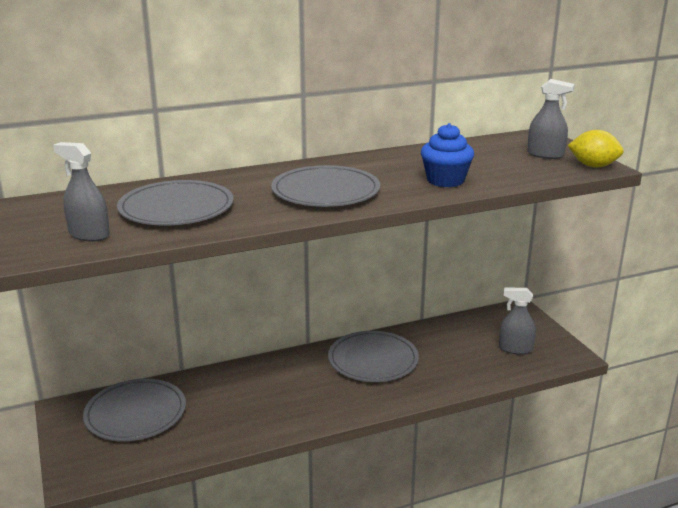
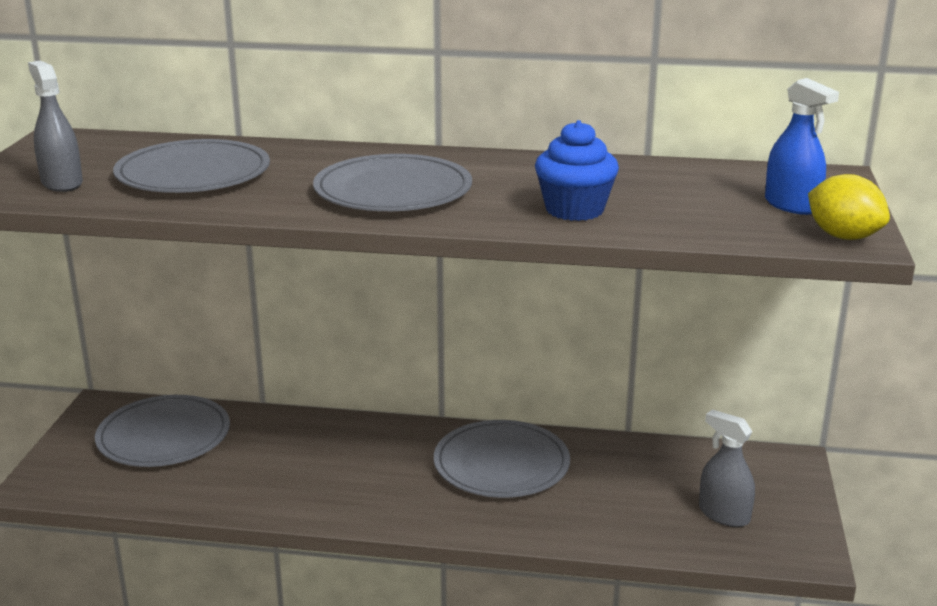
camera: 30 degrees right, 0 degrees up
grey spray bottle [527,79,575,159] -> blue spray bottle [765,78,839,215]

